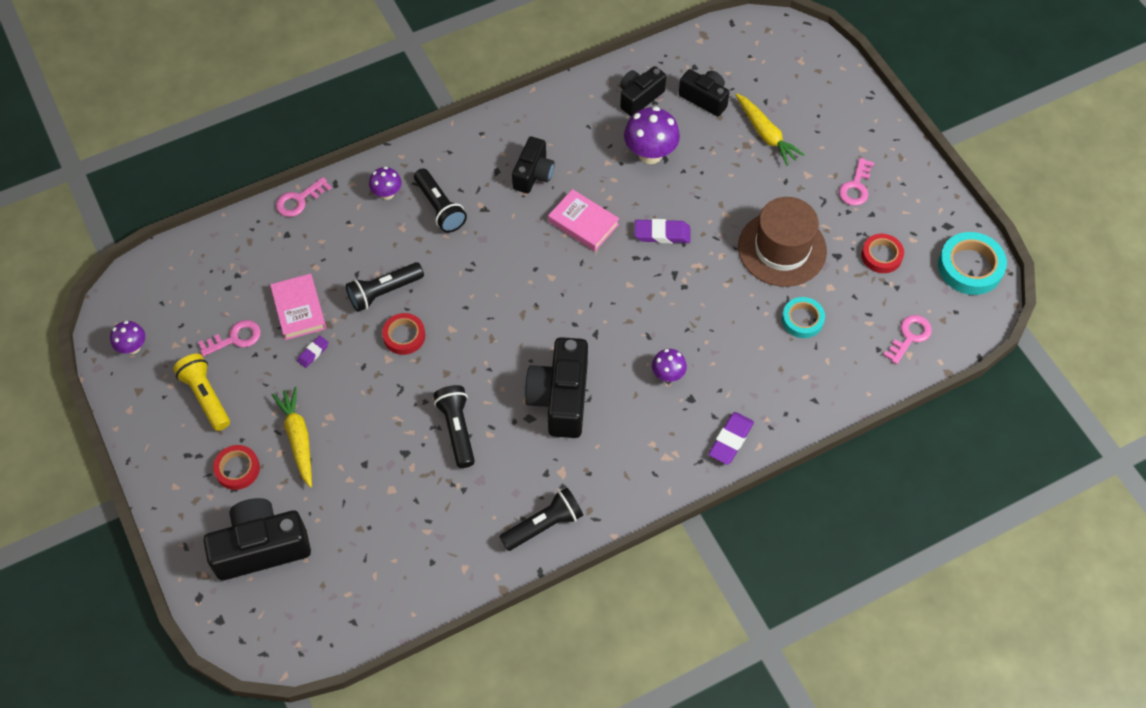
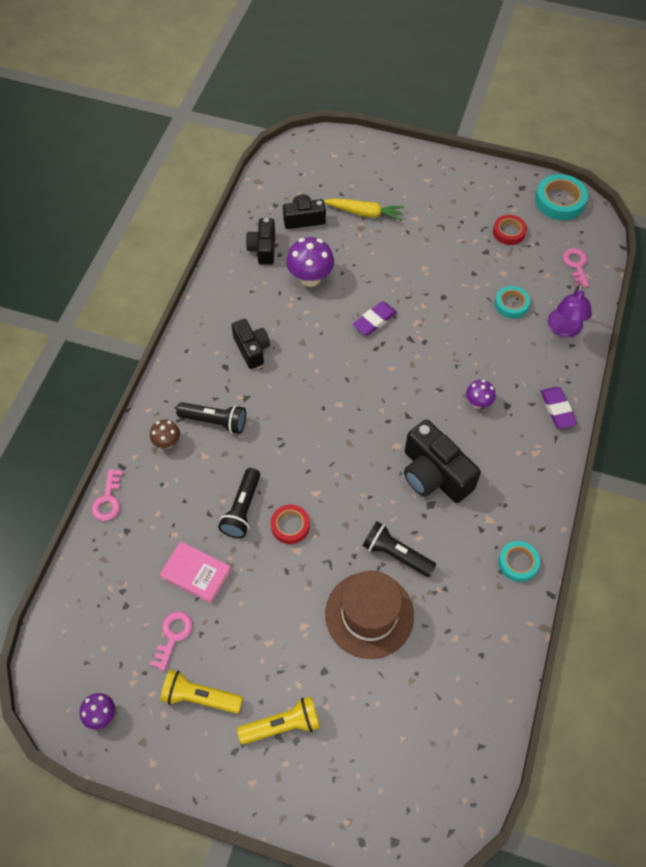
camera: 45 degrees left, 0 degrees up
black camera [204,498,311,580] -> none
red tape [213,445,260,490] -> yellow flashlight [237,696,320,744]
yellow carrot [272,387,312,488] -> none
purple eraser [297,336,329,368] -> none
purple mushroom [369,167,402,200] -> brown mushroom [150,420,180,448]
black flashlight [499,487,583,551] -> turquoise tape [498,541,540,582]
pink book [548,189,619,251] -> none
brown hat [738,197,827,287] -> brown hat moved to [325,571,414,659]
pink key [839,158,874,206] -> none
none -> purple lamp [548,283,592,337]

